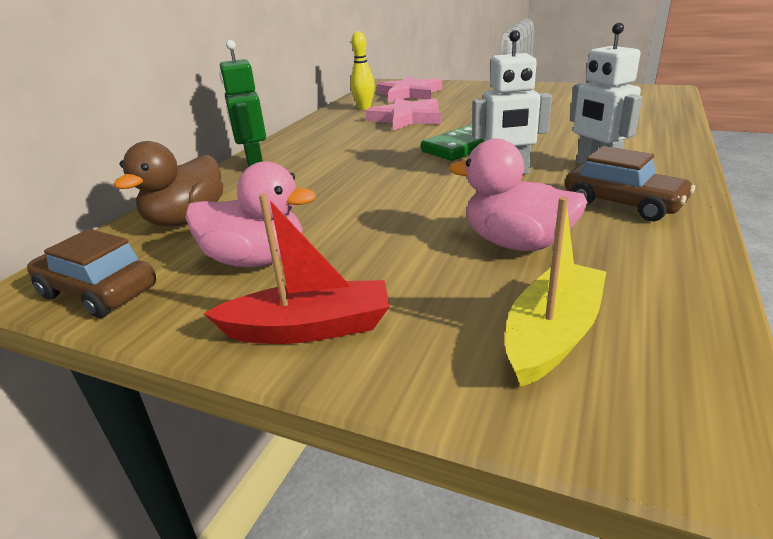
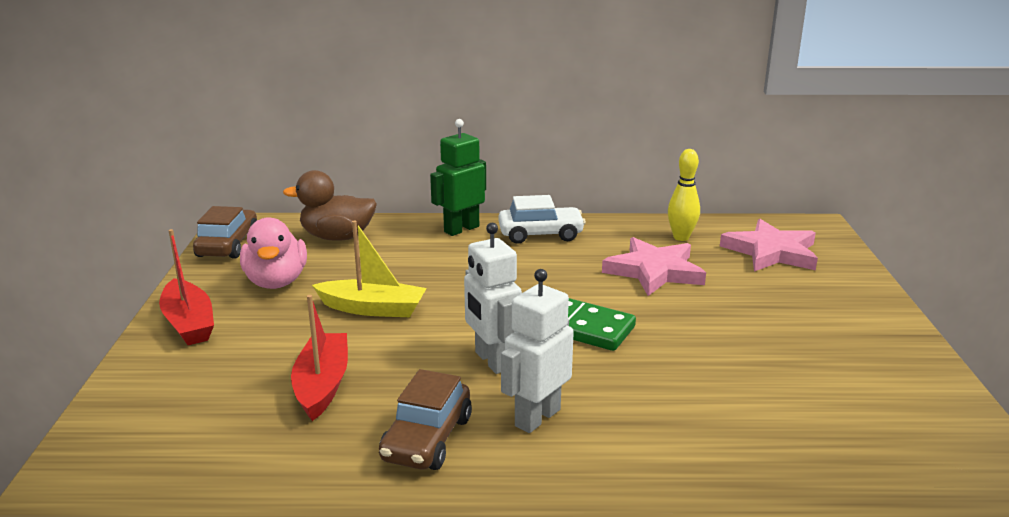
camera: 65 degrees right, 5 degrees down
pink duck [449,139,588,251] -> red boat [291,295,348,421]
yellow boat [505,197,606,387] -> yellow boat moved to [312,220,427,317]
none -> white car [498,195,586,244]

